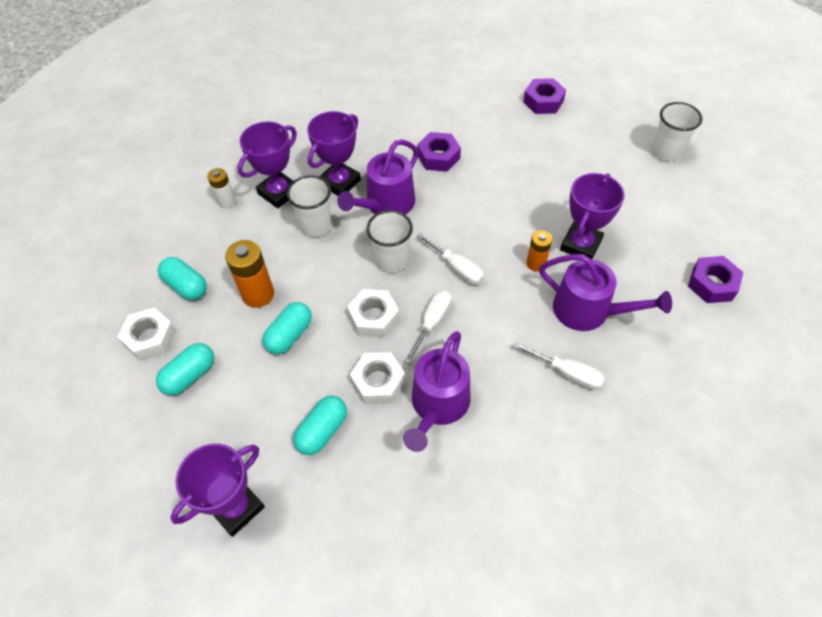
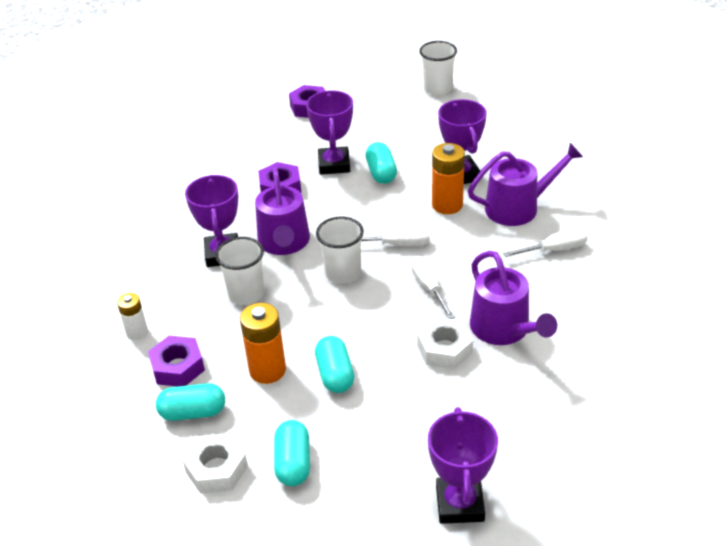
camera: 45 degrees left, 15 degrees down
purple trophy [237,121,297,208] -> purple trophy moved to [306,90,353,175]
turquoise capsule [293,396,347,455] -> turquoise capsule moved to [365,142,397,184]
white nut [347,289,399,338] -> none
orange battery [526,231,552,272] -> orange battery [432,143,465,214], size x1.62
purple nut [688,256,744,303] -> purple nut moved to [148,336,205,387]

